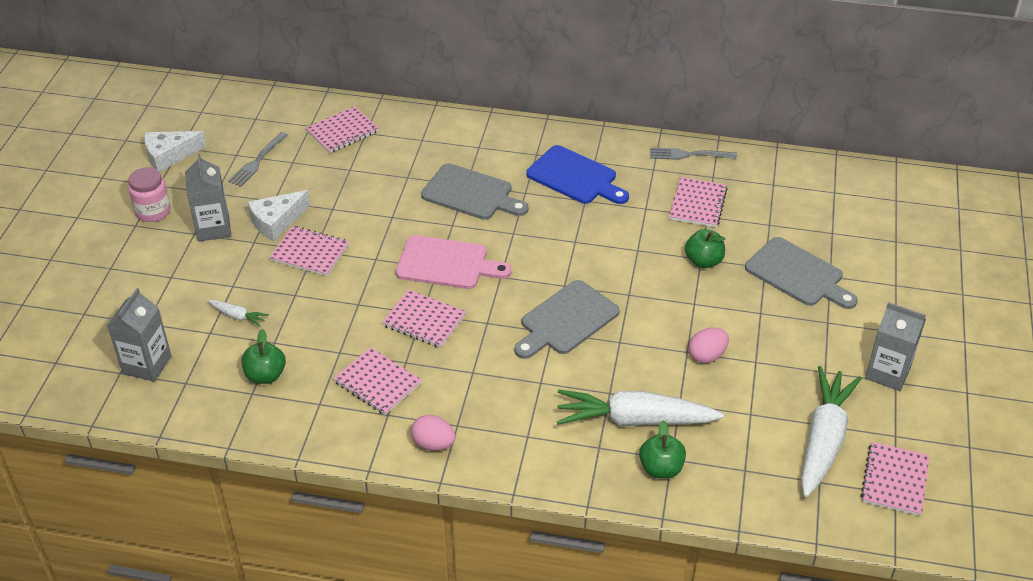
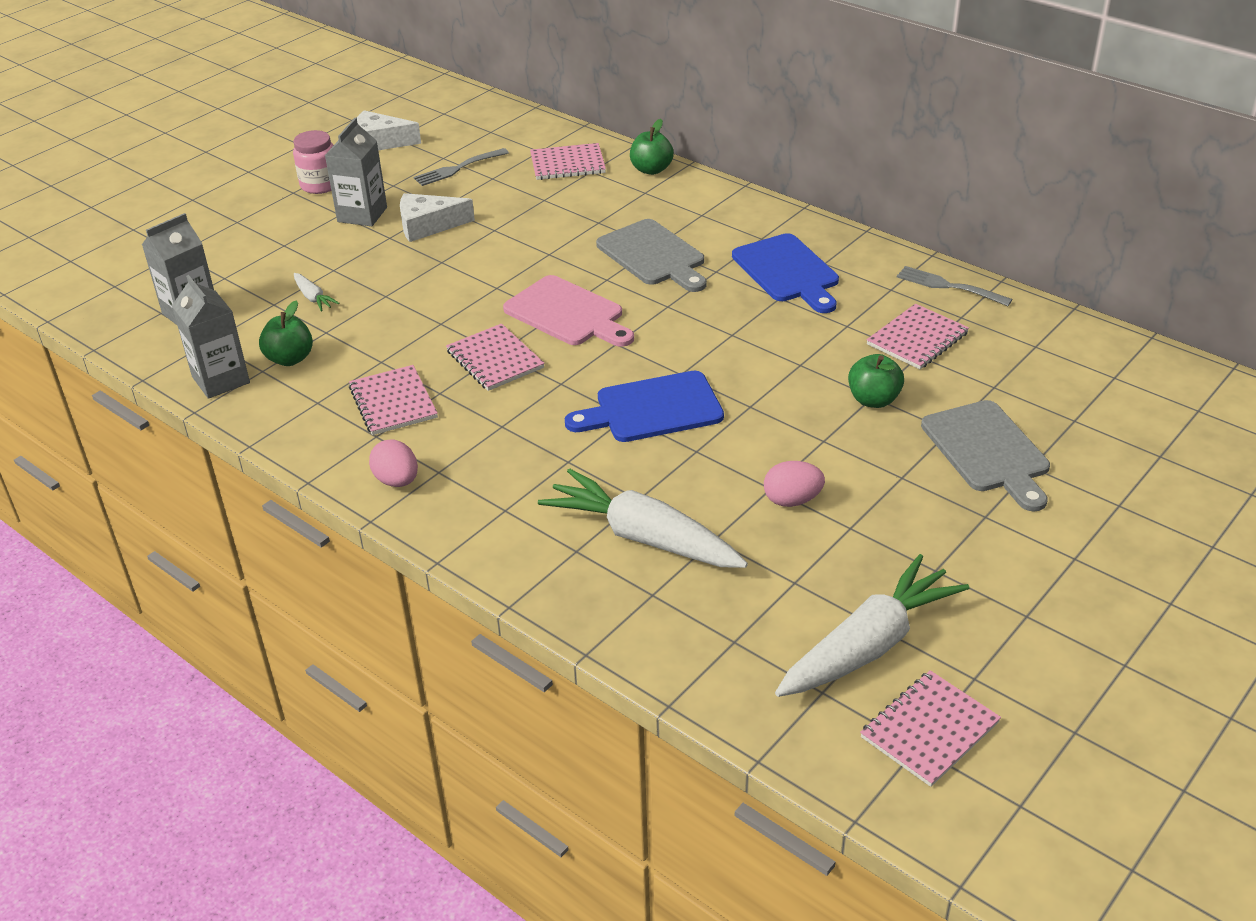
camera: 30 degrees right, 5 degrees down
pink notebook [269,226,349,276] -> none
grey cutting board [514,280,620,359] -> blue cutting board [565,371,724,442]
green apple [639,420,686,478] -> green apple moved to [630,119,674,175]
grey carton [865,302,926,391] -> grey carton moved to [172,275,250,399]

